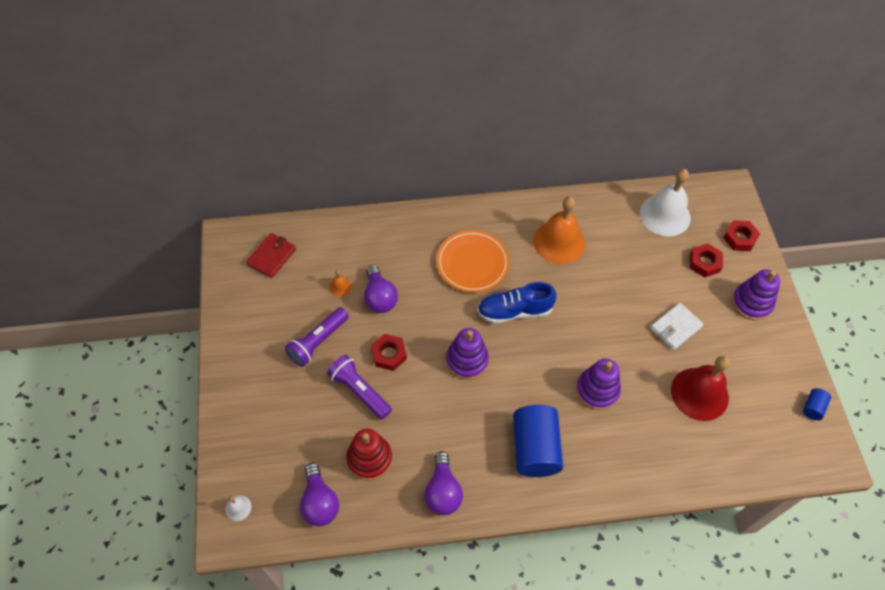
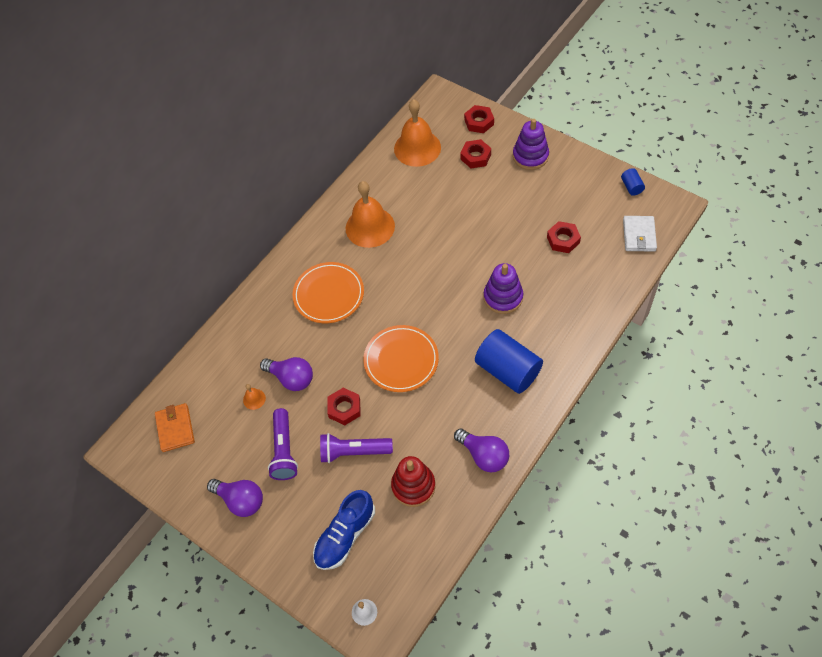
camera: 40 degrees left, 0 degrees up
red wallet [246,233,296,278] -> orange wallet [155,403,195,452]
purple light bulb [300,463,339,526] -> purple light bulb moved to [207,479,263,517]
purple stacking toy [446,328,489,380] -> orange plate [363,325,439,392]
blue shoe [477,282,556,324] -> blue shoe moved to [313,490,375,570]
white bell [640,169,691,236] -> orange bell [394,99,441,167]
white wallet [650,303,704,350] -> white wallet moved to [623,216,657,252]
red bell [671,356,730,421] -> red nut [547,221,581,253]

